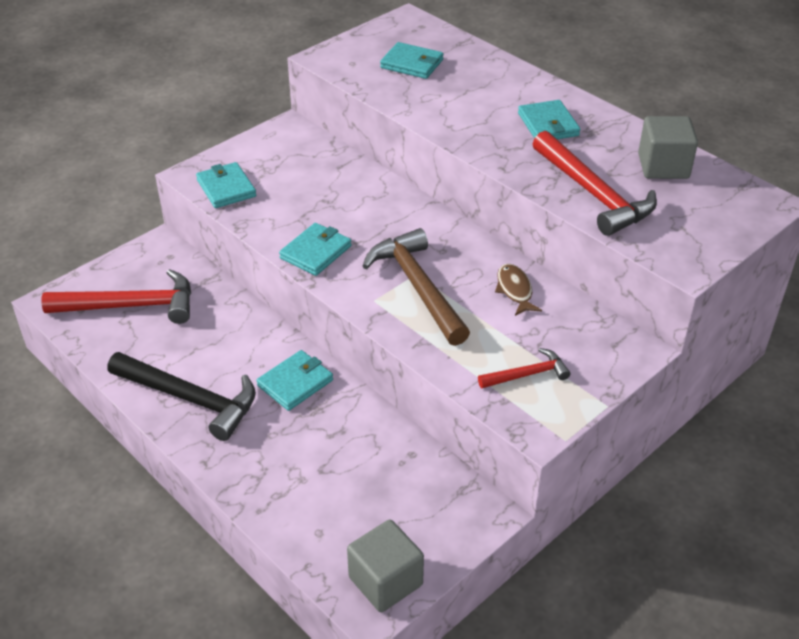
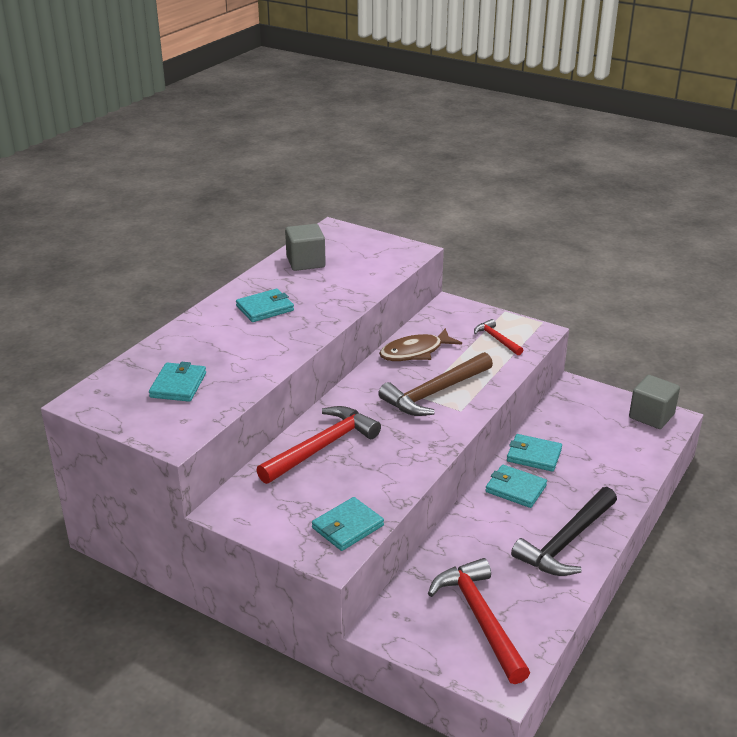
camera: 105 degrees left, 10 degrees down
black hammer [108,352,256,441] -> black hammer turned 150 degrees counterclockwise [511,487,617,576]
turquoise wallet [279,223,352,276] -> turquoise wallet moved to [507,434,562,472]
brown fish [495,264,542,316] -> brown fish [379,328,462,361], size x1.54
red hammer [532,131,657,236] -> red hammer moved to [256,406,381,484]

